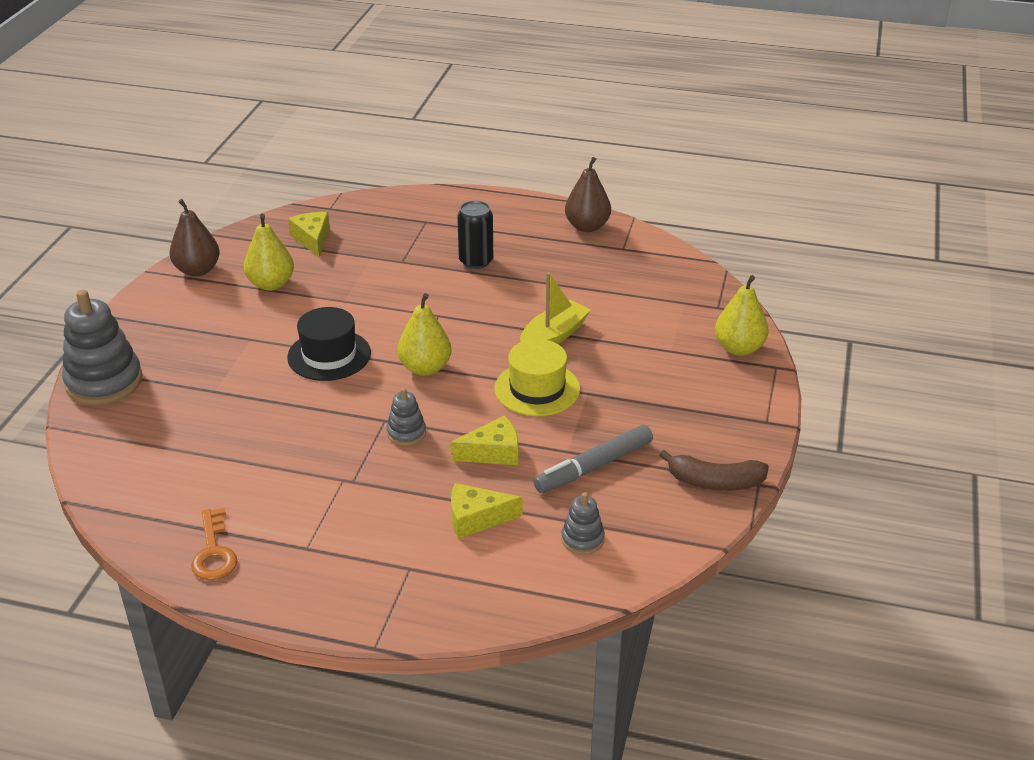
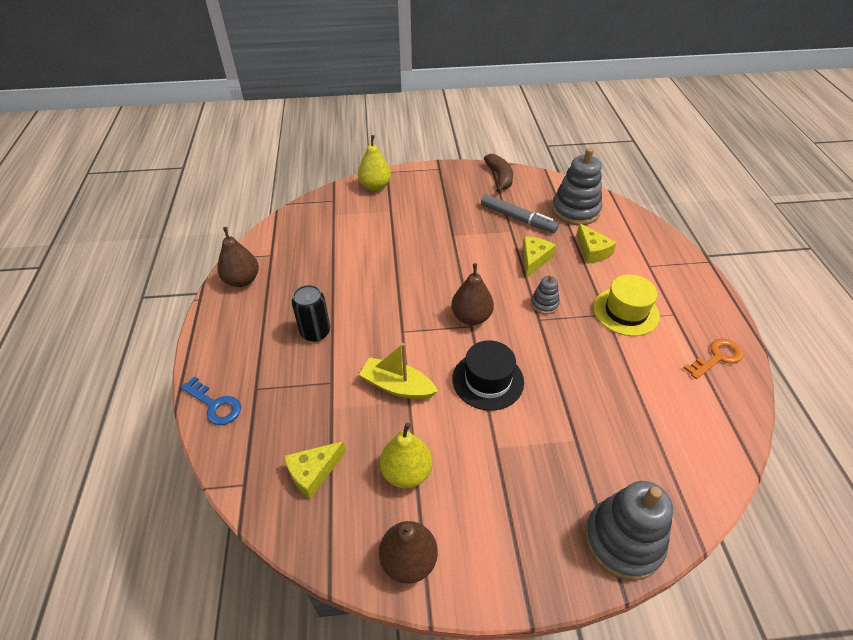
camera: 110 degrees left, 10 degrees up
yellow pear [398,293,452,376] -> brown pear [451,263,494,325]
yellow cheese [450,415,518,465] -> yellow cheese turned 60 degrees clockwise [522,236,556,278]
yellow hat [494,339,580,416] -> yellow hat moved to [593,275,660,336]
yellow boat [520,272,591,344] -> yellow boat moved to [359,343,438,399]
grey stacking toy [561,492,605,555] -> grey stacking toy [552,148,602,225], size x2.01
none -> blue key [181,376,241,425]

